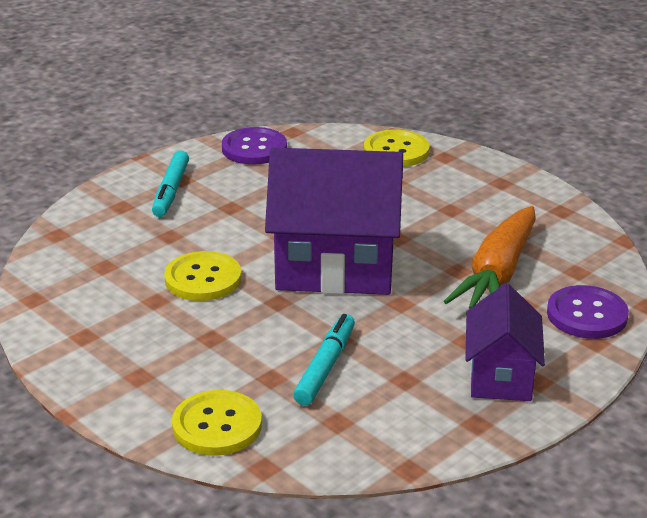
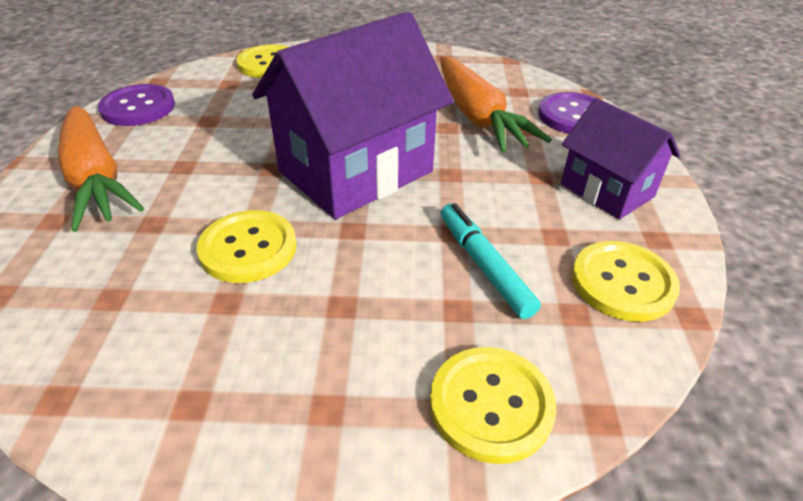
camera: 45 degrees left, 10 degrees up
turquoise marker [152,150,189,217] -> orange carrot [58,106,144,232]
none -> yellow button [572,241,680,322]

